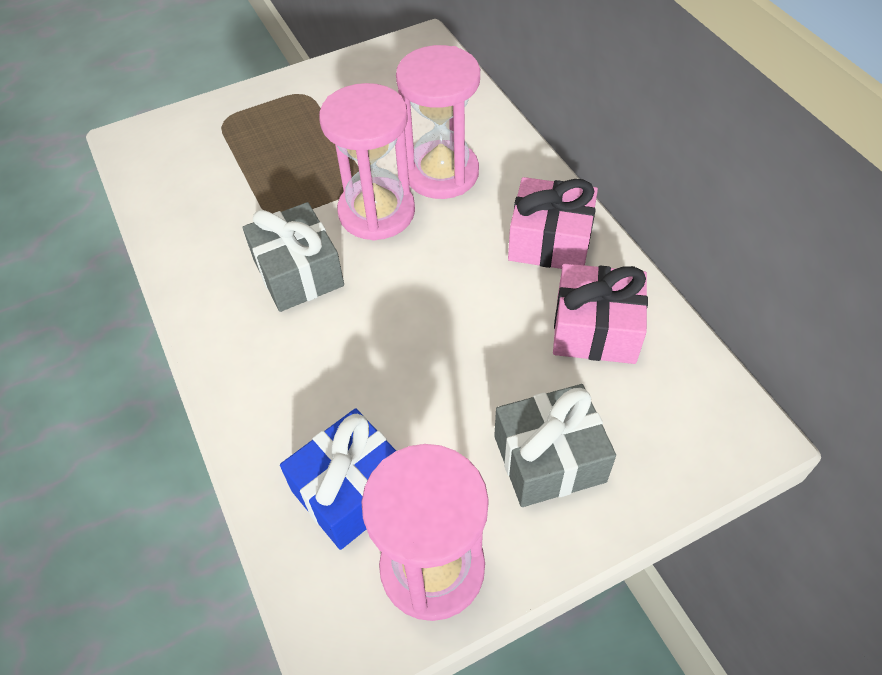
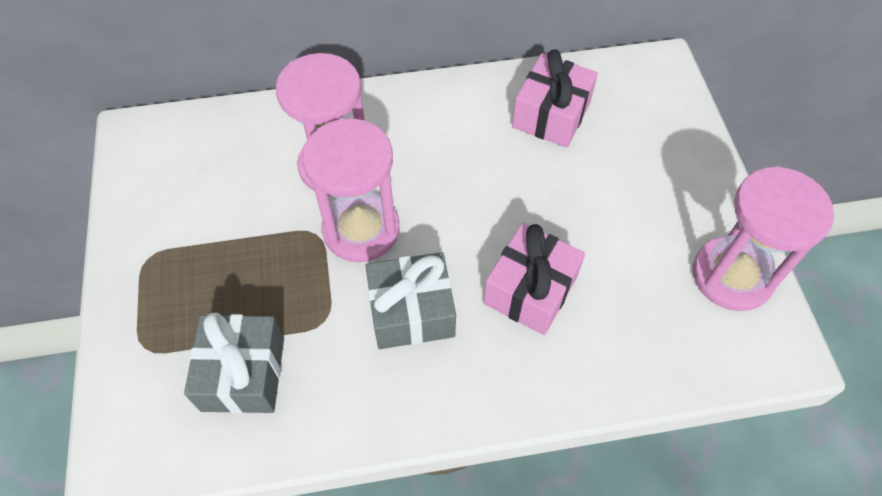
camera: 75 degrees left, 5 degrees up
blue gift [280,408,396,550] -> none
grey gift [494,384,616,507] -> grey gift moved to [184,313,284,414]
pink gift [508,177,598,269] -> pink gift moved to [483,223,585,335]

